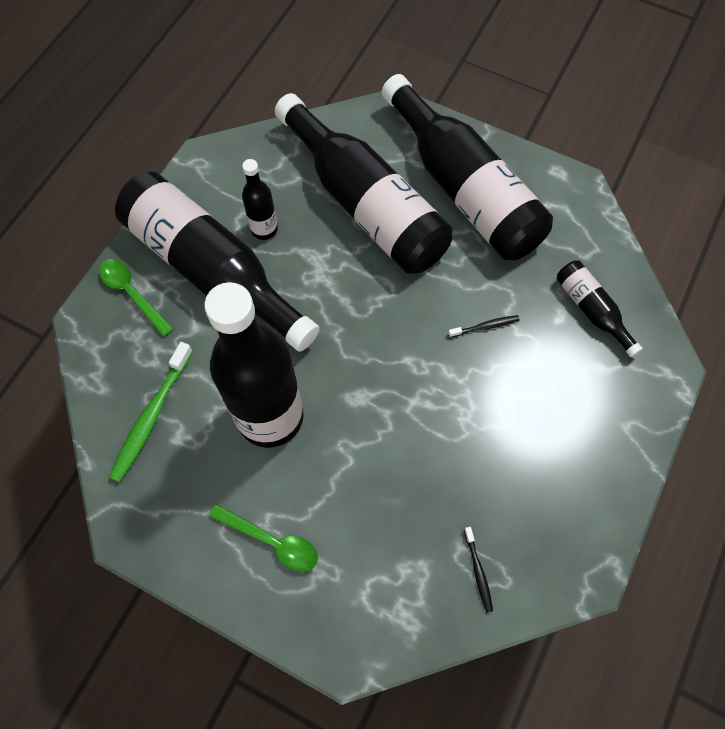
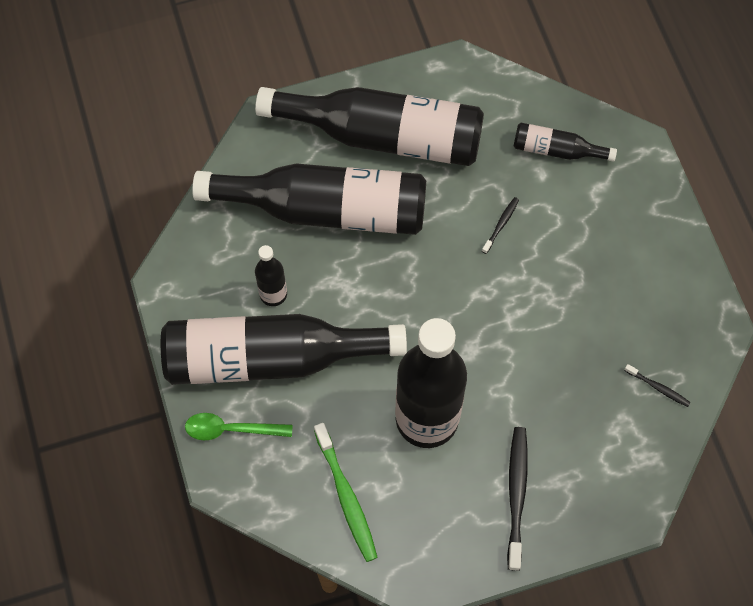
camera: 45 degrees left, 0 degrees up
green spoon [209,504,318,572] -> black toothbrush [507,427,528,571]

